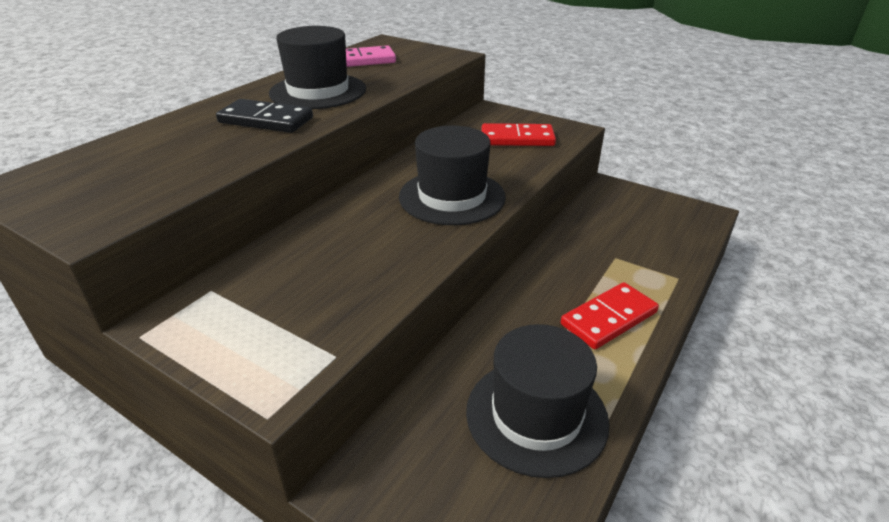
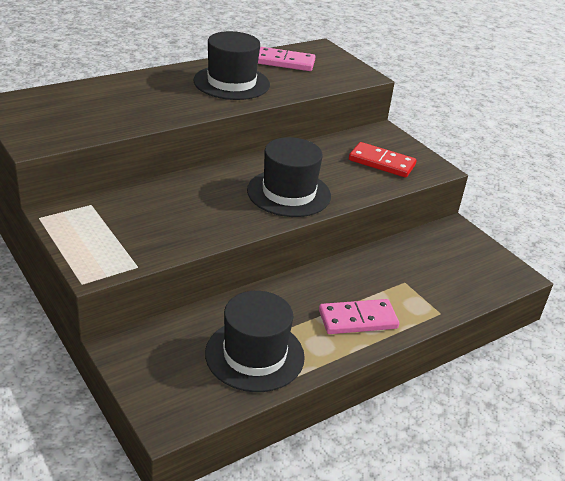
camera: 20 degrees right, 0 degrees up
black domino [216,99,313,133] -> none
red domino [561,282,659,350] -> pink domino [319,299,399,334]

